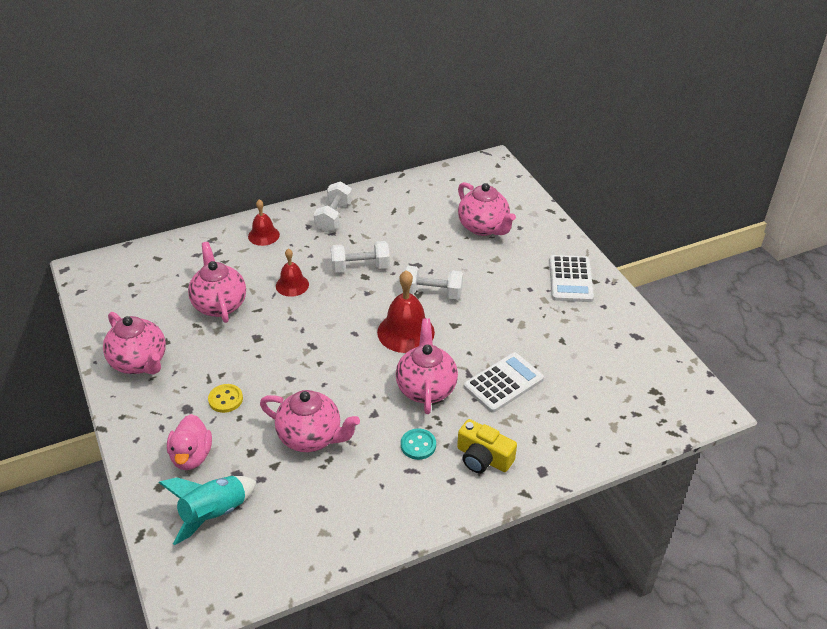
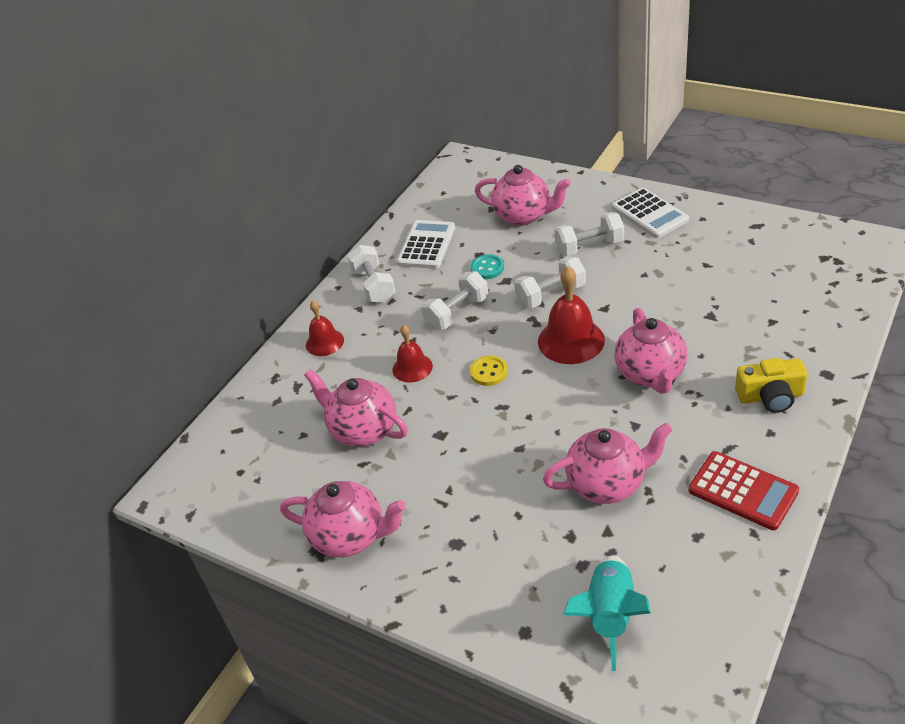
camera: 30 degrees left, 0 degrees up
pink duck [167,414,212,470] -> none
yellow button [208,384,243,413] -> yellow button moved to [470,356,508,386]
pink teapot [396,318,458,414] -> pink teapot turned 150 degrees counterclockwise [614,308,687,394]
turquoise button [401,429,436,460] -> turquoise button moved to [470,254,504,279]
white calculator [464,353,544,413] -> white calculator moved to [397,220,455,269]
none -> white dumbbell [554,212,624,256]
none -> red calculator [688,451,799,530]

